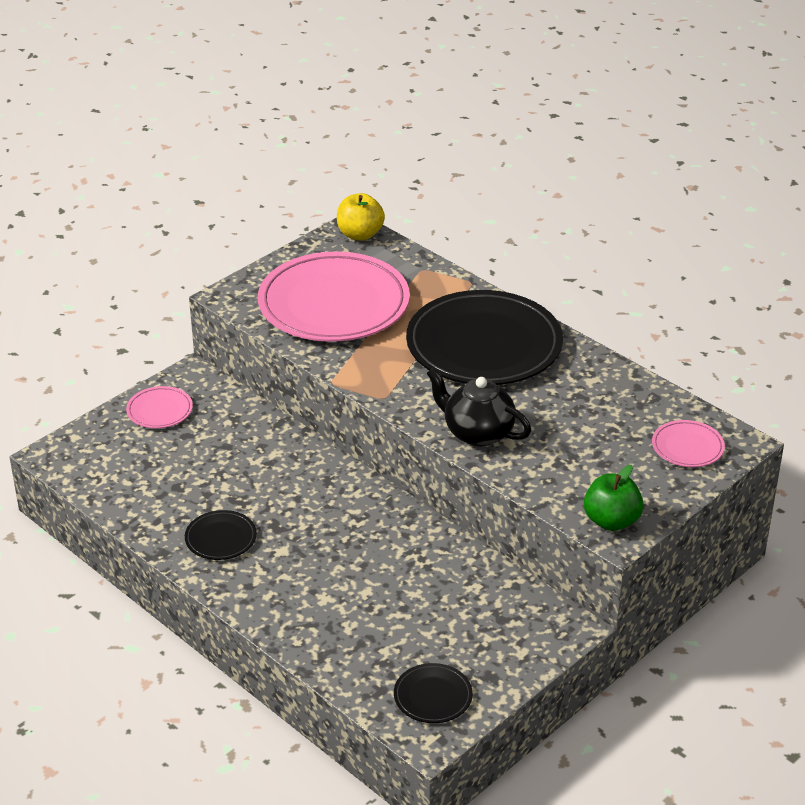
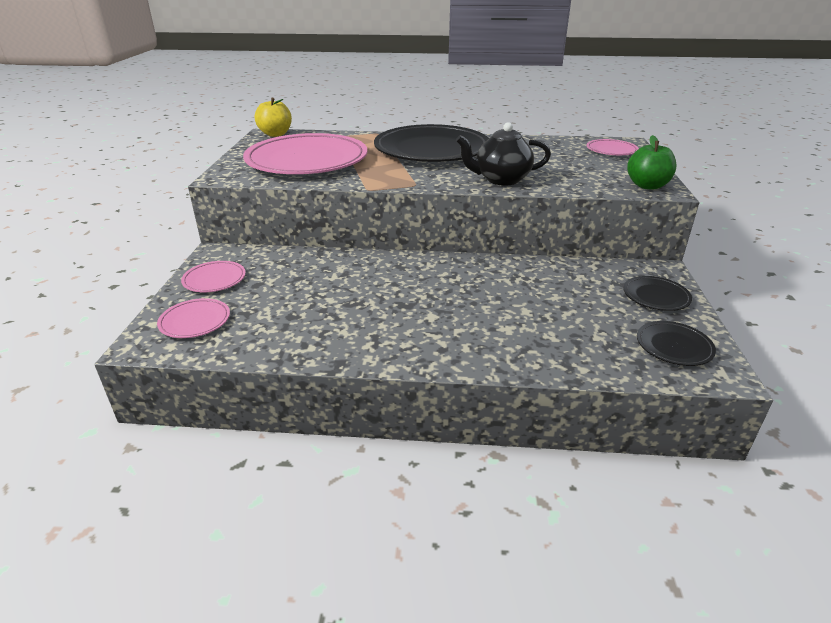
camera: 40 degrees left, 5 degrees down
black plate [185,510,257,560] -> black plate moved to [623,276,692,311]
none -> pink plate [157,298,230,338]

